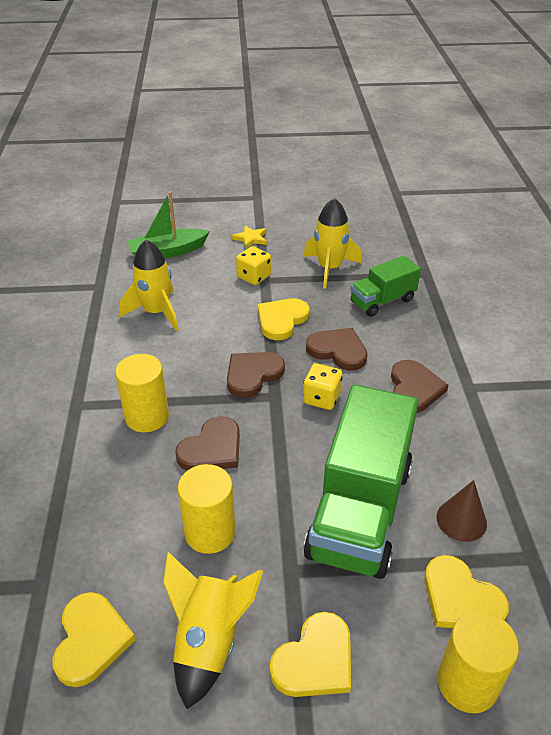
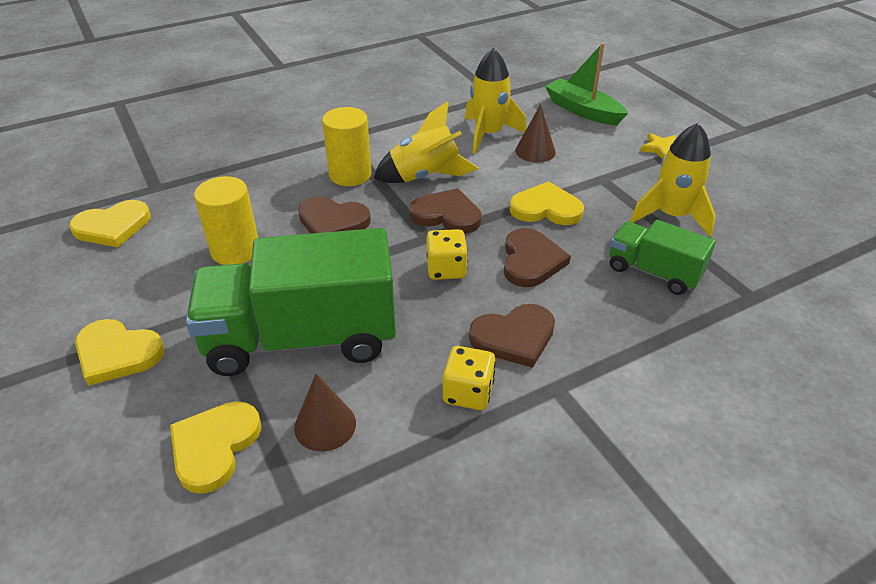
camera: 65 degrees right, 0 degrees up
yellow rocket [163,552,263,709] -> yellow rocket moved to [373,101,479,183]
yellow dice [236,246,271,285] -> yellow dice moved to [443,346,496,410]
yellow cylinder [437,611,519,713] -> none
none -> brown cone [515,104,556,163]

